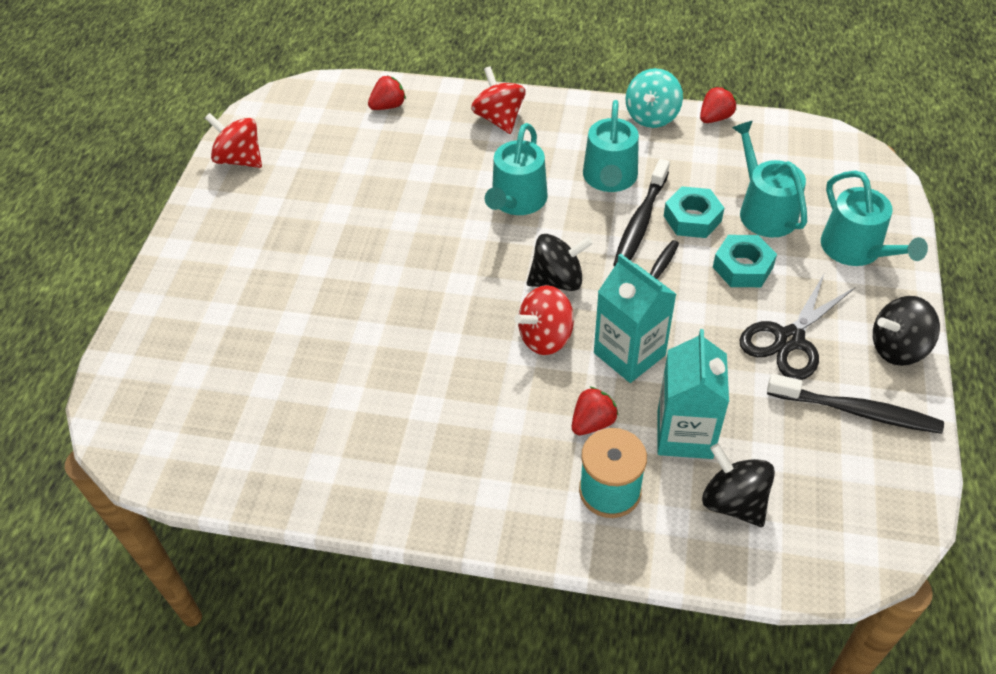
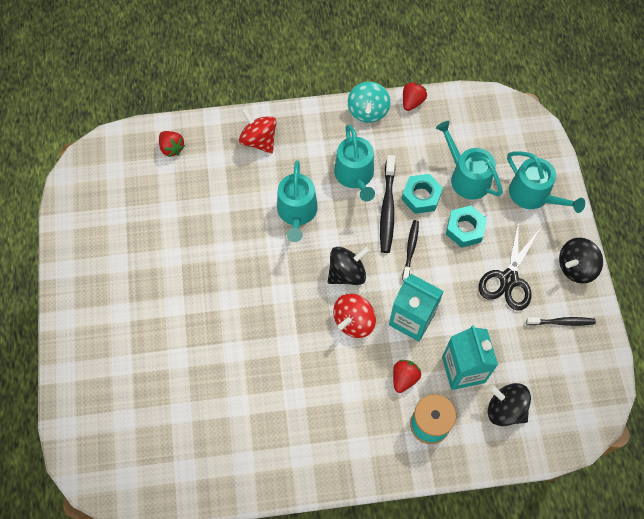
camera: 20 degrees left, 15 degrees up
red spinning top [205,113,262,168] -> none
red strawberry [368,76,406,110] -> red strawberry turned 105 degrees clockwise [159,131,185,157]
black toothbrush [767,374,944,434] -> black toothbrush [526,317,596,326], size x0.63

